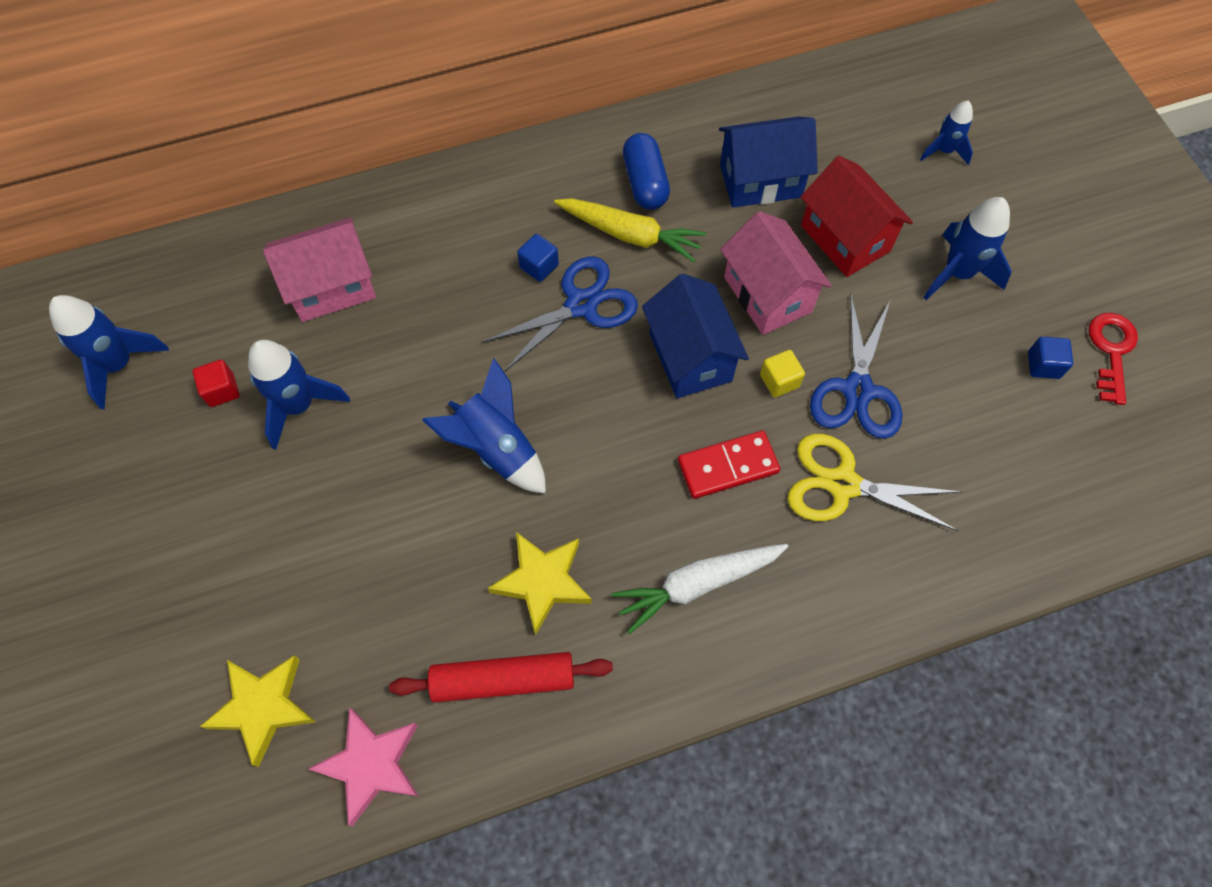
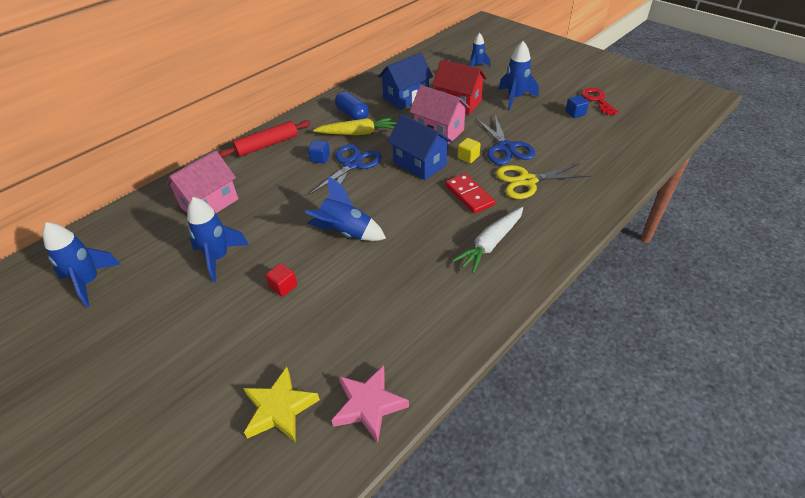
camera: 25 degrees left, 20 degrees down
red cube [193,360,239,407] -> red cube moved to [265,263,297,297]
red rolling pin [389,652,613,702] -> red rolling pin moved to [219,120,311,158]
yellow star [488,532,592,635] -> none
red domino [678,431,780,499] -> red domino turned 75 degrees counterclockwise [445,173,495,214]

